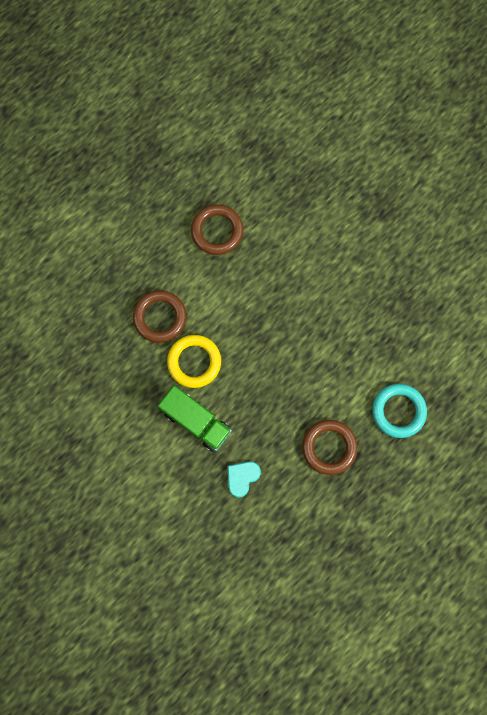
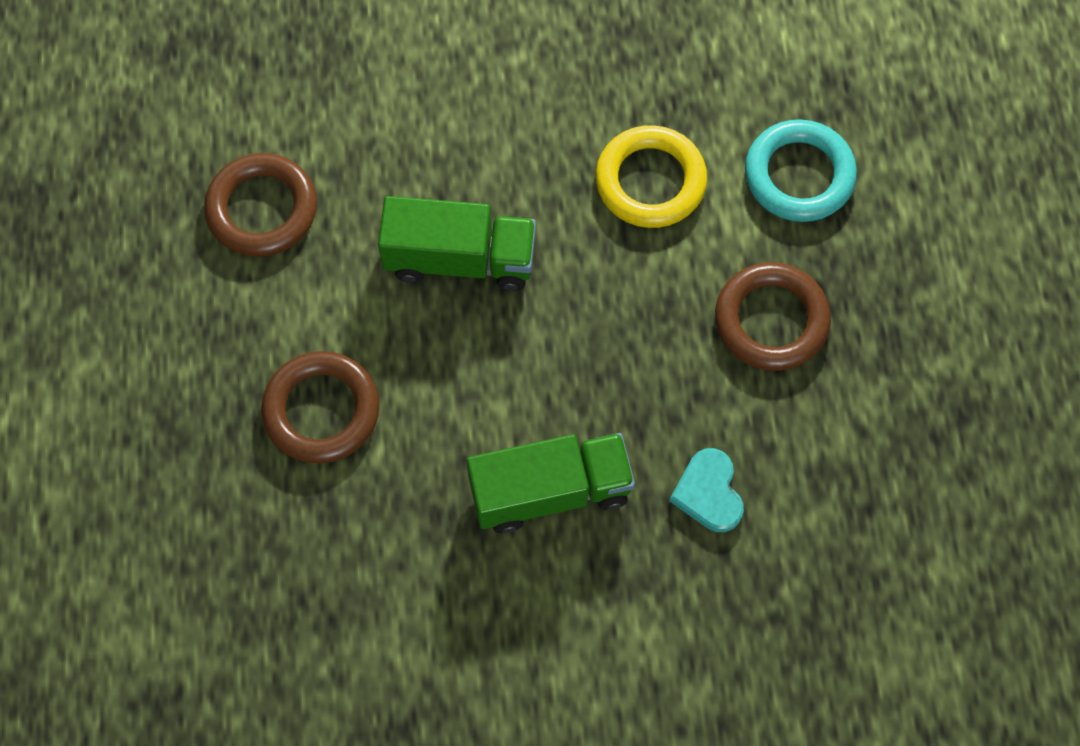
camera: 50 degrees left, 10 degrees down
yellow ring [167,335,221,388] -> yellow ring moved to [595,125,707,228]
none -> green truck [378,196,536,291]

